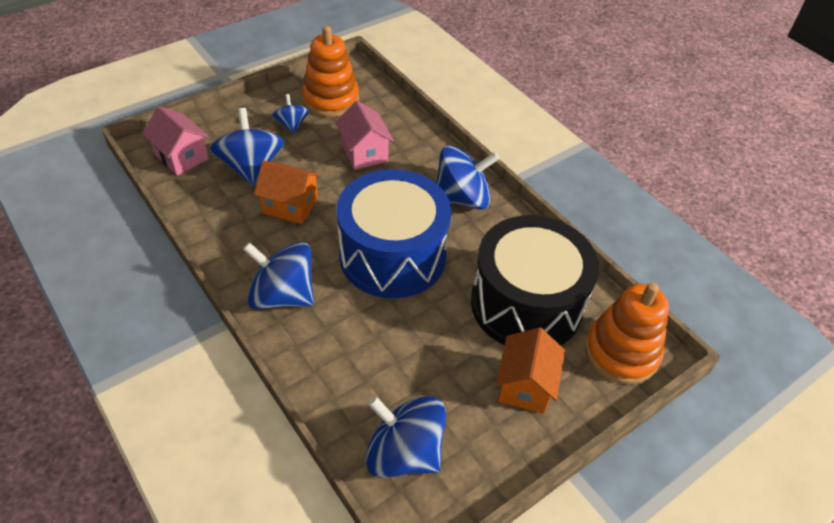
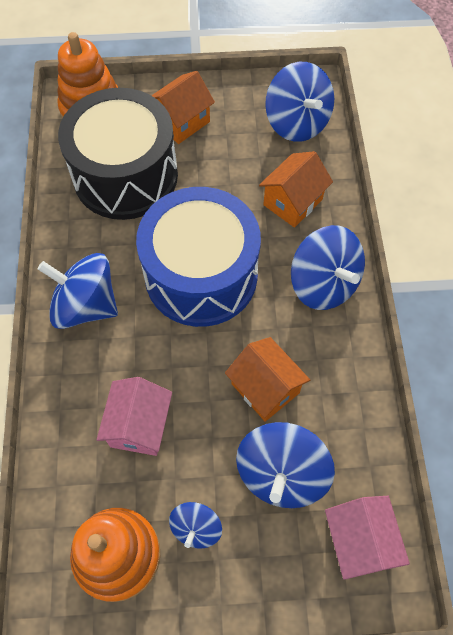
camera: 145 degrees left, 15 degrees up
none -> orange house [259,151,333,228]

